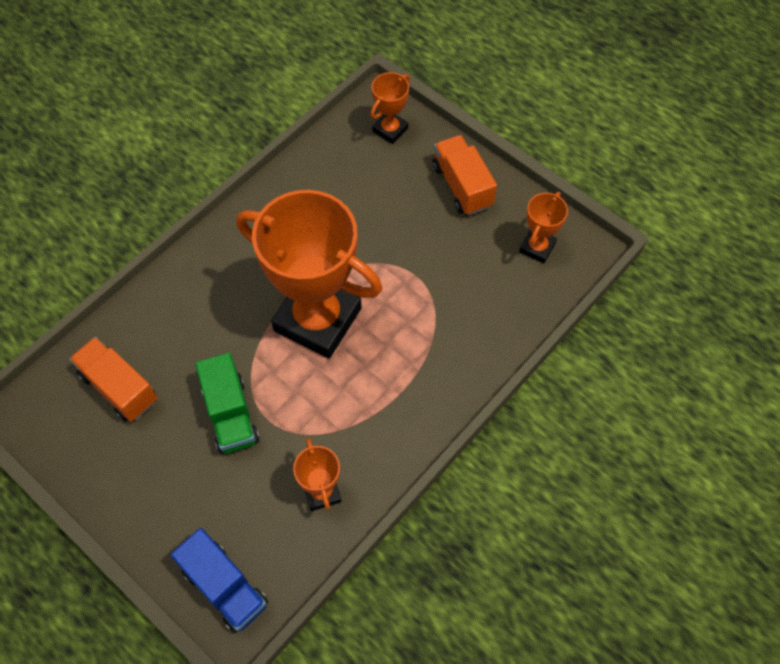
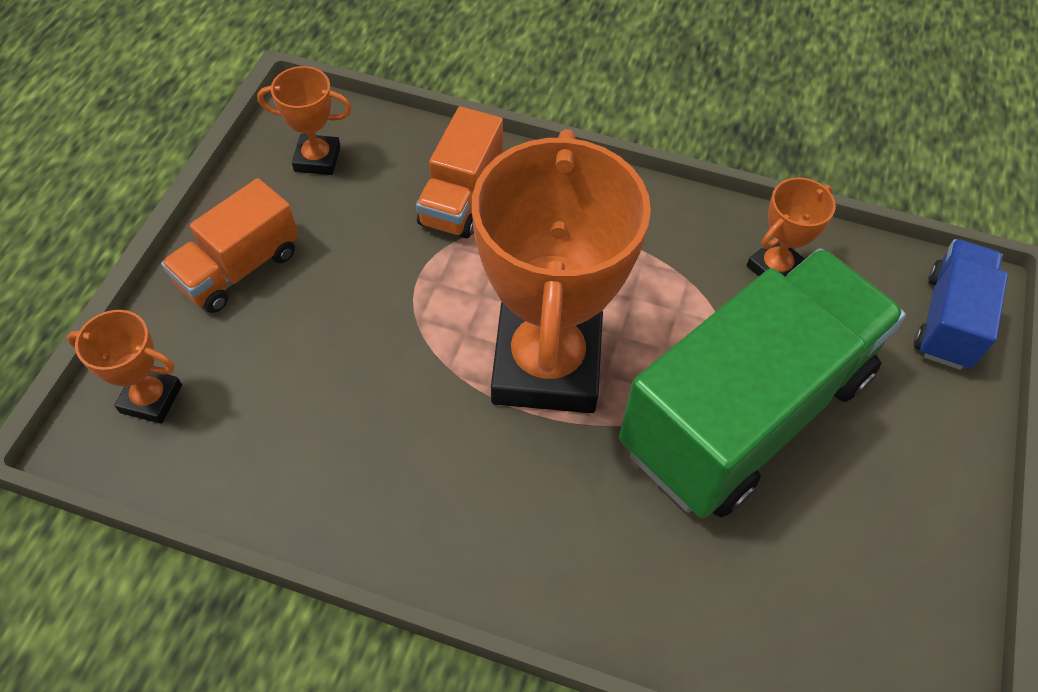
camera: 115 degrees left, 5 degrees down
orange truck [69,337,157,422] -> orange truck moved to [416,107,503,238]
green truck [195,353,260,454] -> green truck [619,248,906,518], size x2.04

